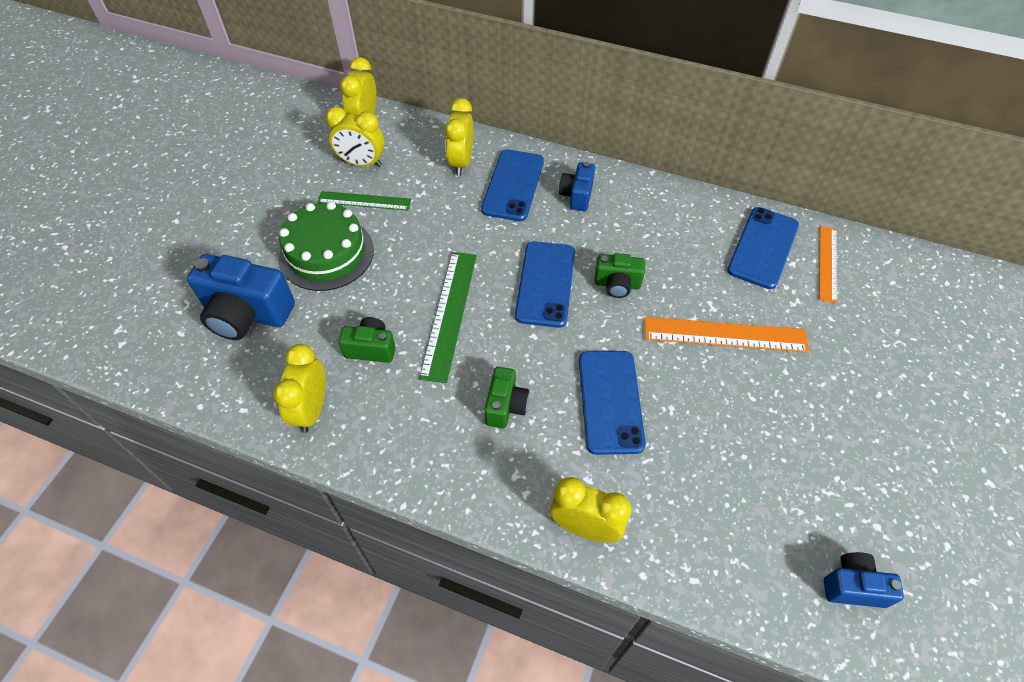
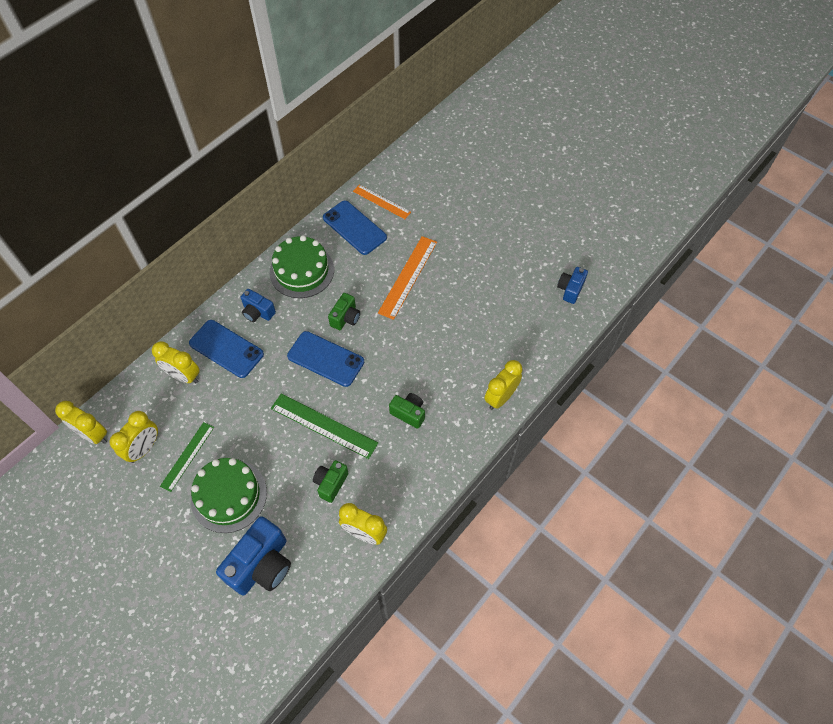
camera: 70 degrees left, 5 degrees up
blue phone [579,351,646,455] -> none
none -> green cake [270,235,334,298]

